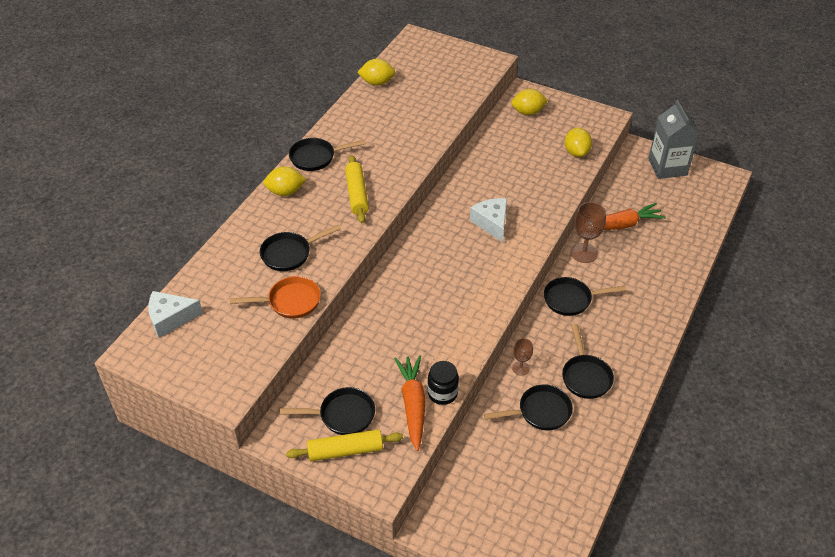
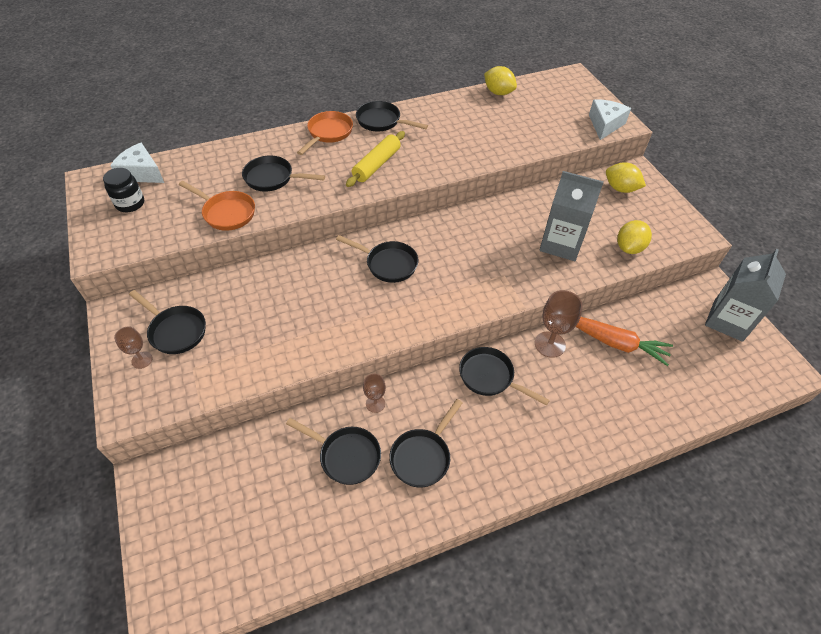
camera: 40 degrees right, 5 degrees up
yellow lemon [263,167,306,196] -> orange pan [297,111,353,155]
yellow rolling pin [286,429,403,461] -> brown goblet [114,327,153,369]
orange carrot [394,355,426,451] -> none
black jar [427,361,459,405] -> black jar moved to [103,168,144,212]
white cheese [470,198,507,242] -> white cheese moved to [589,99,631,140]
none -> black pan [336,235,418,283]
none -> grey carton [539,171,604,261]

